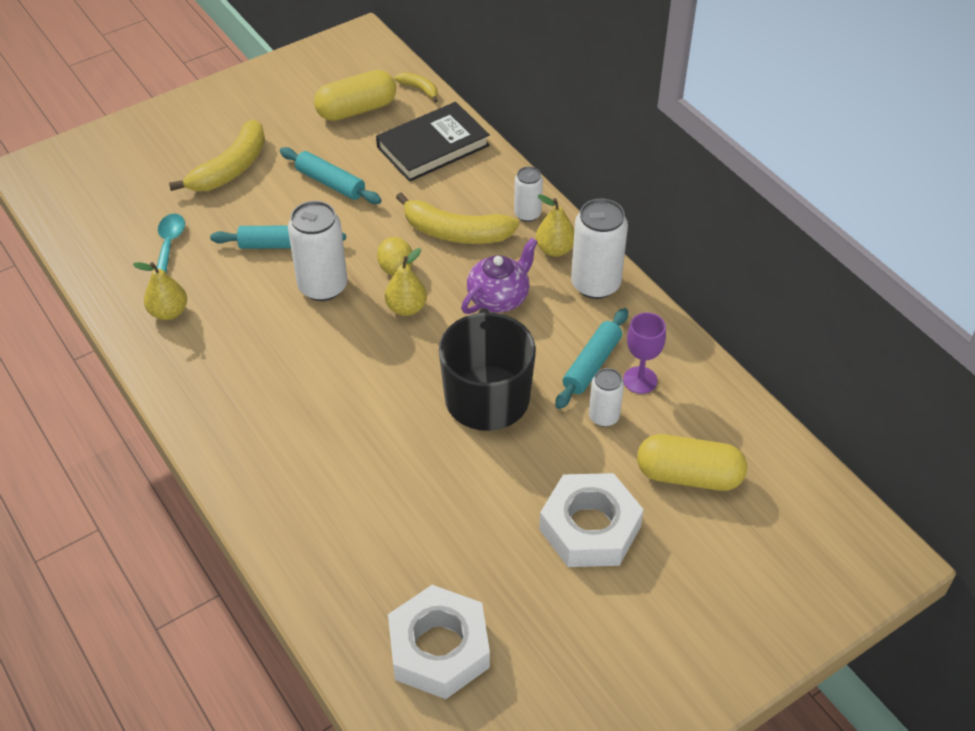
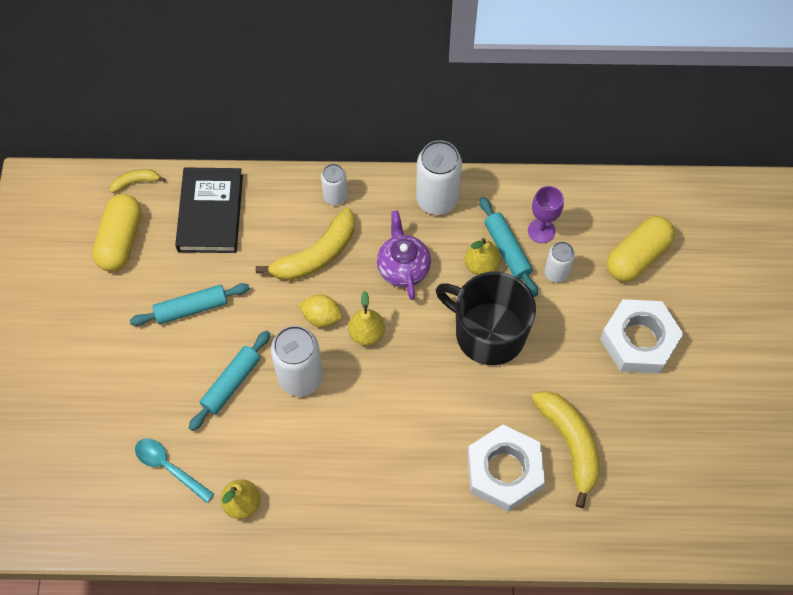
camera: 55 degrees left, 15 degrees up
yellow banana [169,120,265,191] -> yellow banana moved to [532,391,600,508]
white nut [388,585,490,699] -> white nut moved to [467,425,545,512]
yellow pear [536,194,574,257] -> yellow pear moved to [464,238,501,275]

